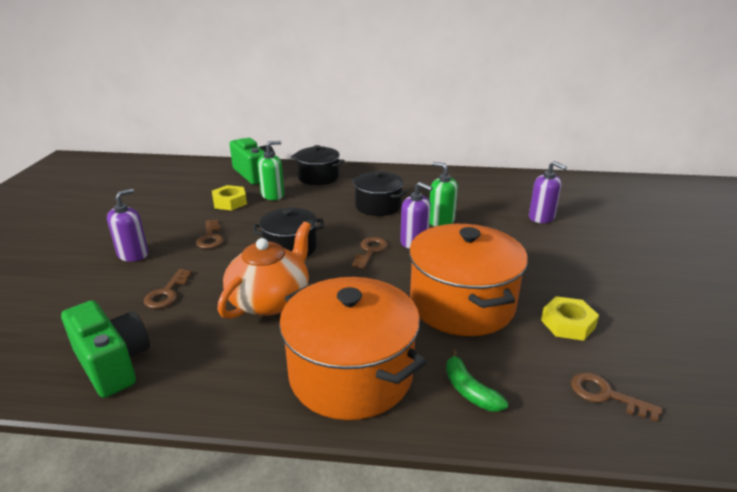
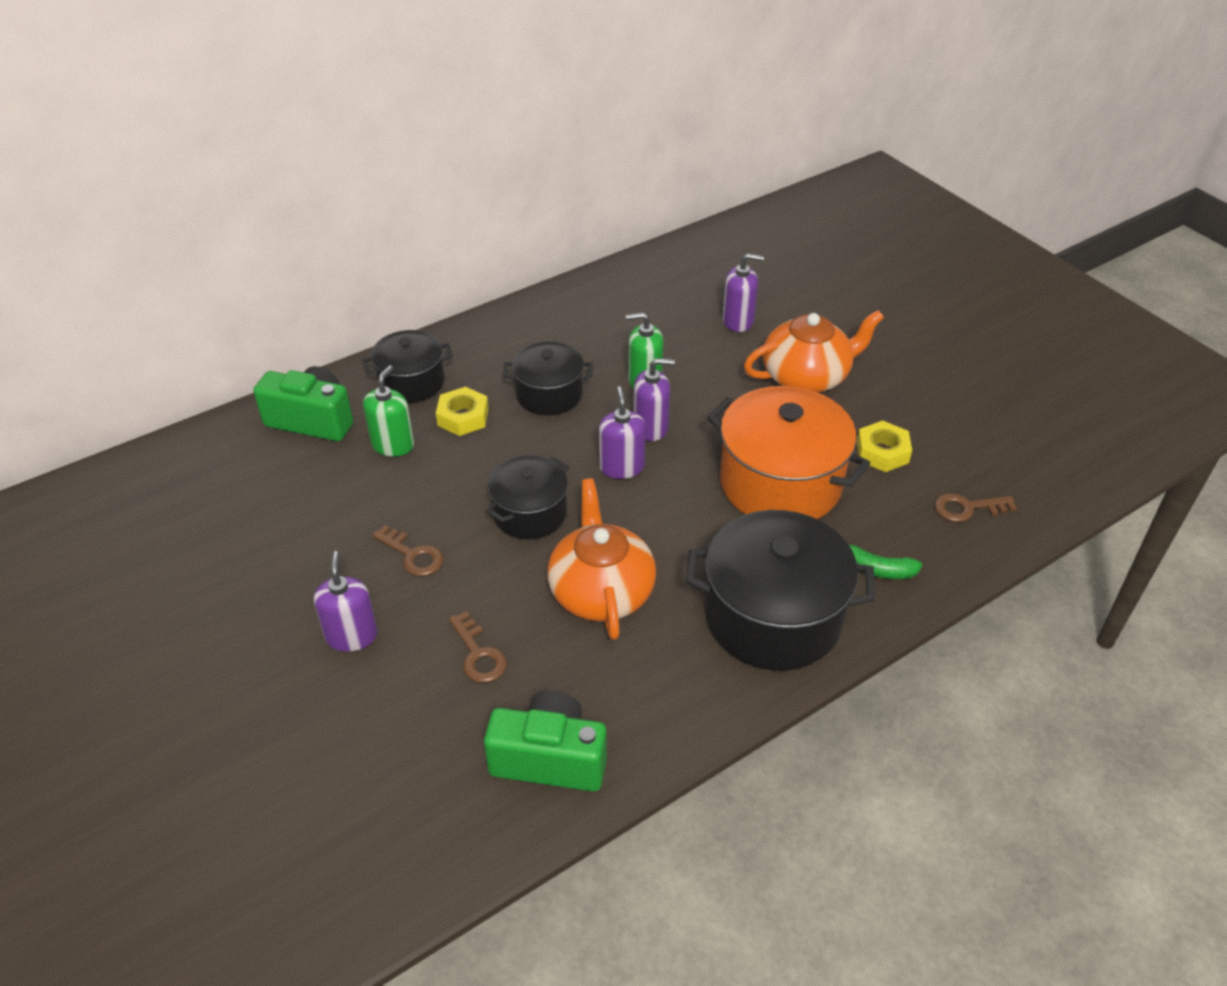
camera: 40 degrees left, 15 degrees up
yellow nut [212,185,247,210] -> yellow nut moved to [436,387,489,436]
orange pot [279,277,427,420] -> black pot [686,510,875,671]
brown key [352,237,388,269] -> purple soap dispenser [599,386,646,479]
none -> orange teapot [744,310,884,392]

